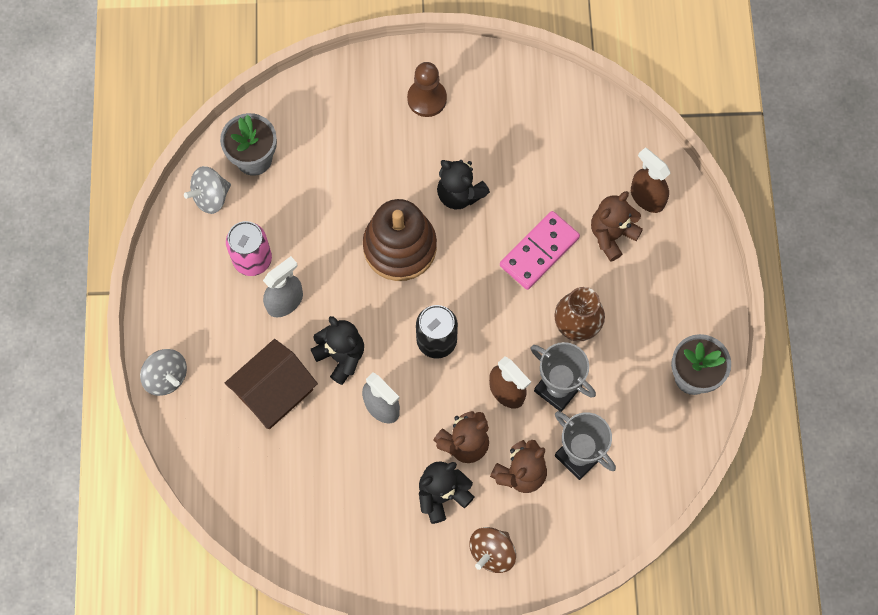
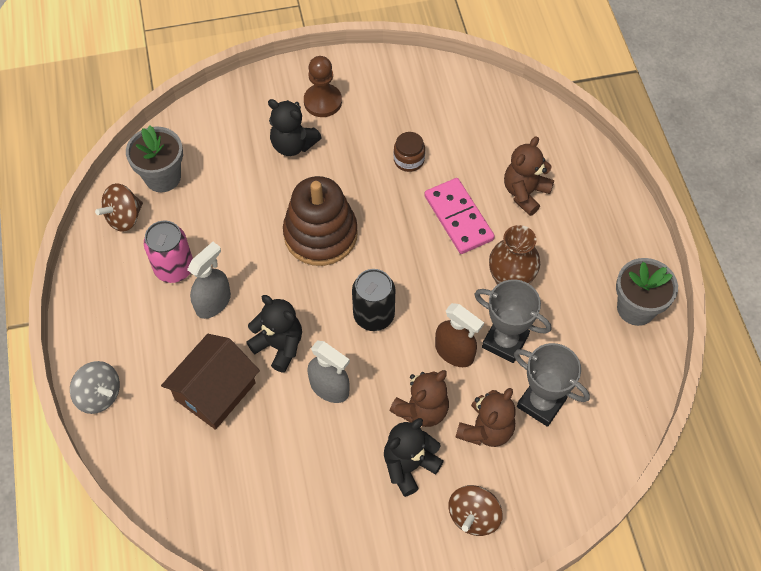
camera: 10 degrees left, 10 degrees down
grey spinning top [184,166,231,214] -> brown spinning top [95,183,143,232]
black teddy bear [437,160,490,209] -> black teddy bear moved to [268,99,322,156]
pink domino [500,211,580,290] -> pink domino turned 60 degrees counterclockwise [424,178,495,254]
brown spray bottle [631,148,671,213] -> none
none -> brown jar [394,132,425,172]

